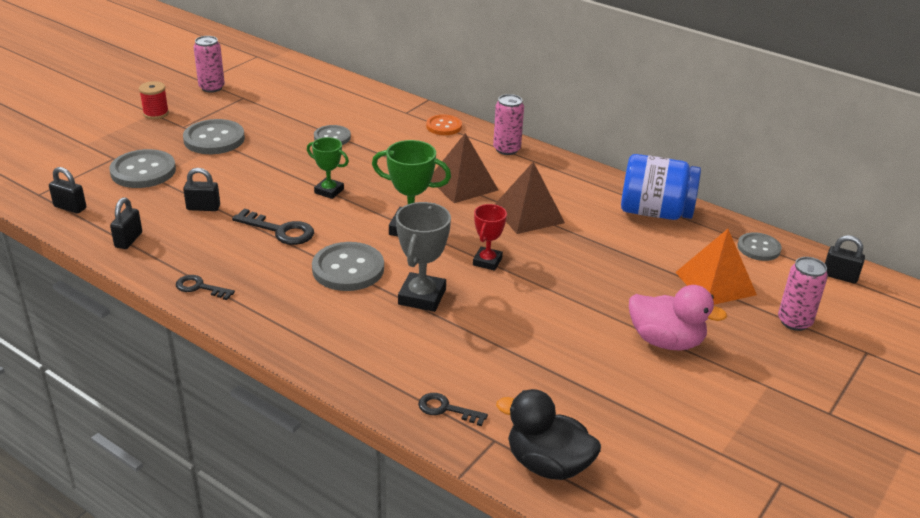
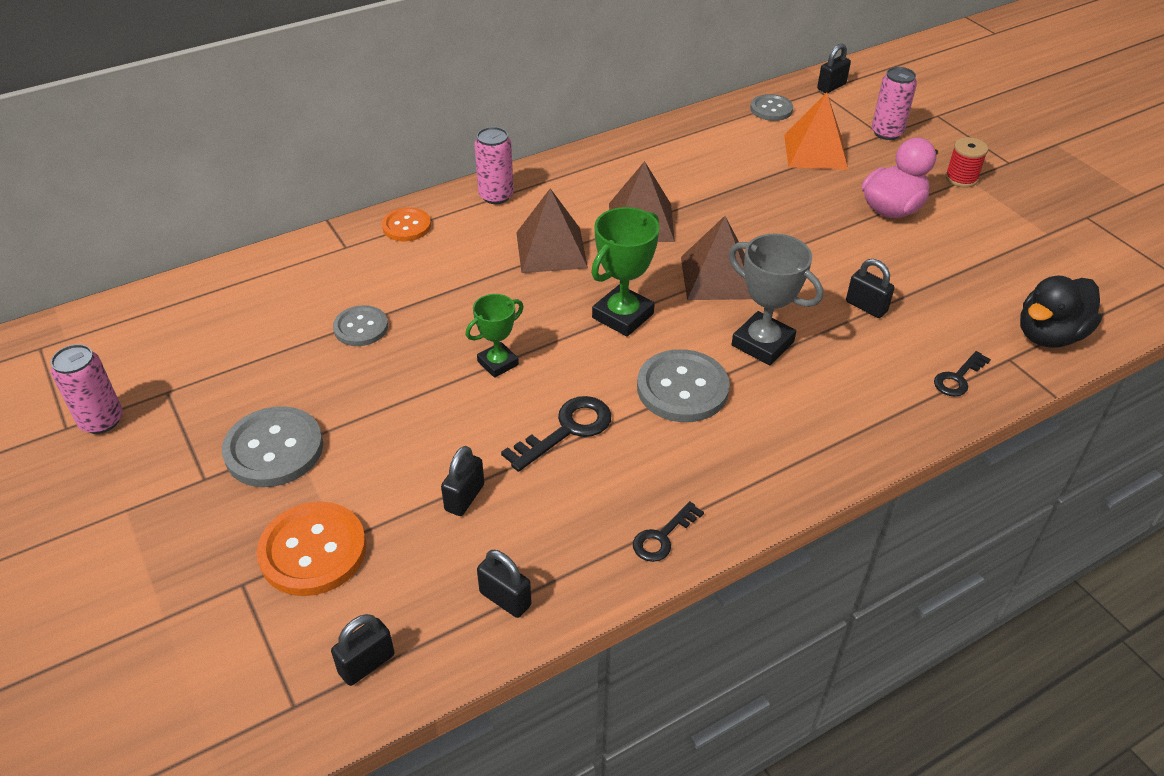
camera: 65 degrees left, 10 degrees up
grey button [110,149,176,188] -> orange button [257,502,366,596]
red spool [139,81,169,119] -> red spool moved to [945,137,988,187]
red trophy [473,204,507,271] -> brown pyramid [681,216,752,300]
blue jar [621,154,701,220] -> none
none -> black padlock [846,259,895,318]

